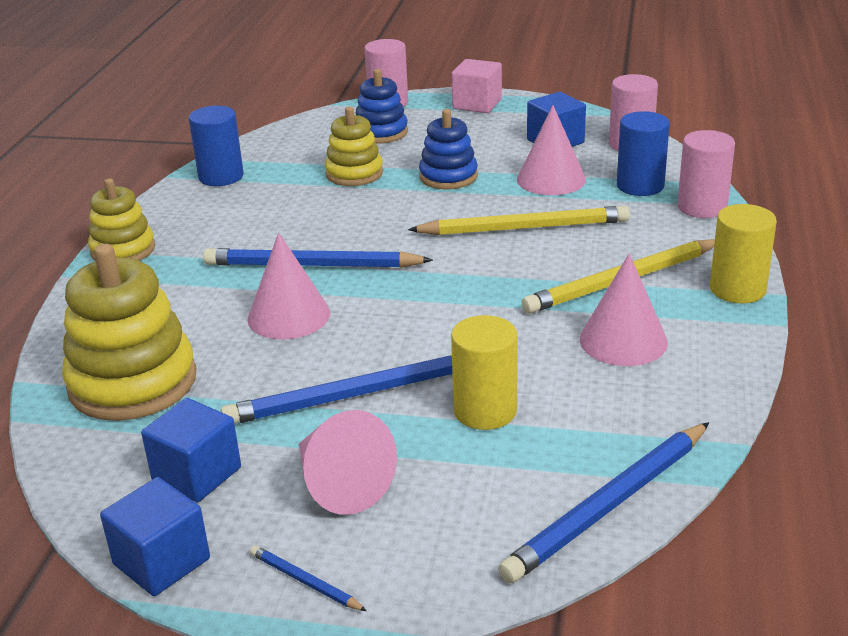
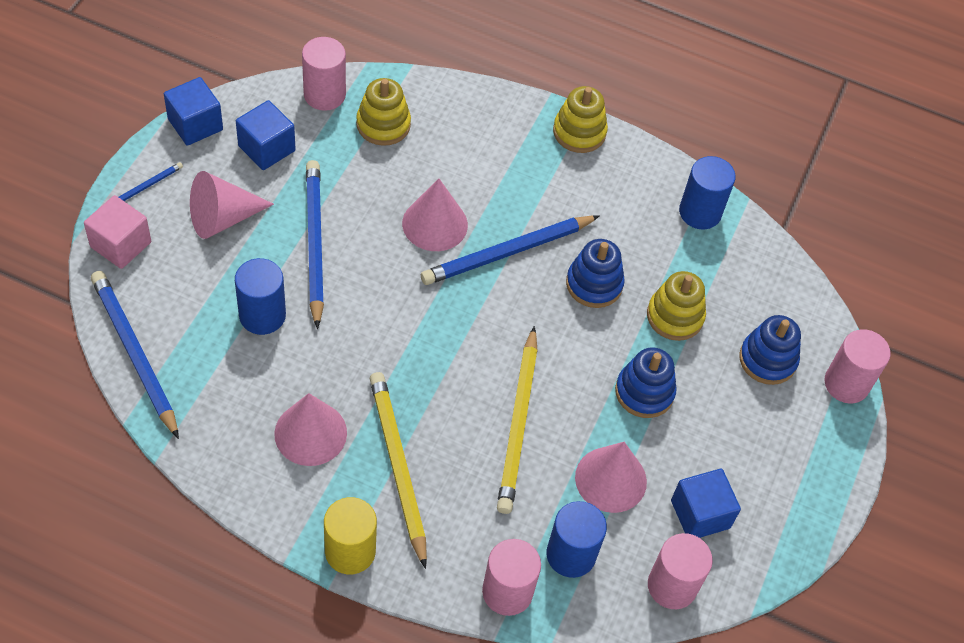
camera: 95 degrees right, 25 degrees up
yellow stacking toy [62,244,196,421] -> yellow stacking toy [356,78,411,146], size x0.60
blue pencil [203,248,433,268] -> blue pencil turned 135 degrees counterclockwise [421,215,599,285]
yellow cylinder [451,315,518,430] -> blue cylinder [235,258,286,335]
pink cube [452,59,502,113] -> pink cube moved to [84,195,151,269]
none -> pink cylinder [302,37,346,111]
none -> blue stacking toy [566,239,625,308]

